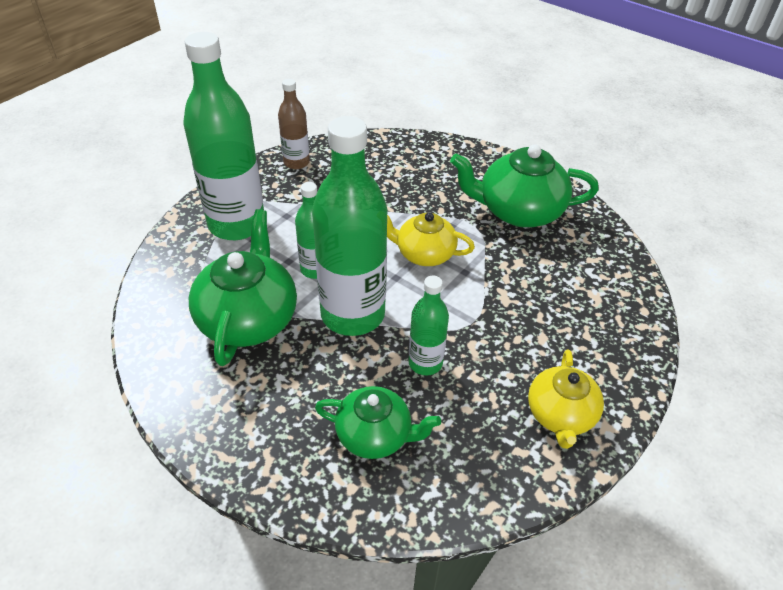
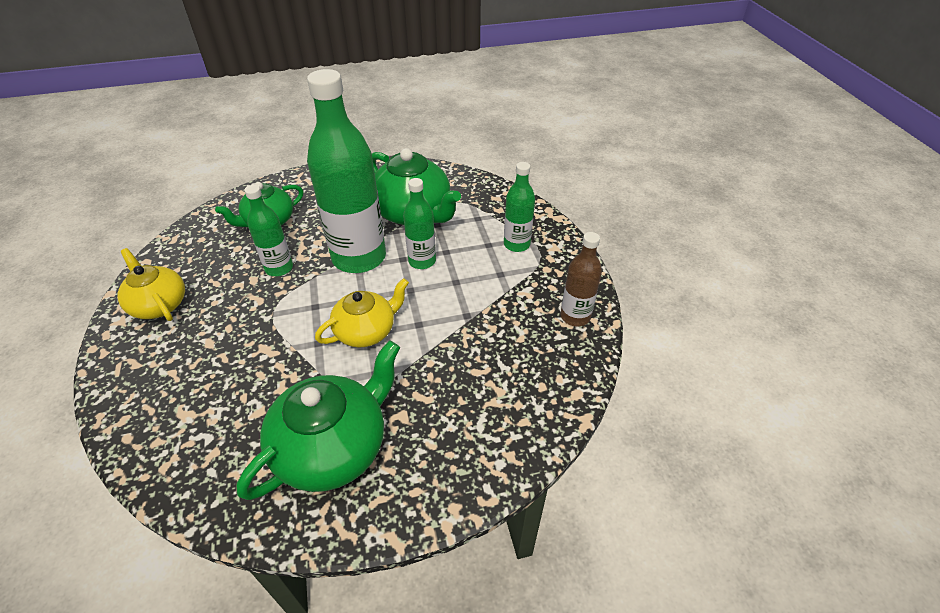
camera: 130 degrees right, 0 degrees up
green bottle [183,32,264,240] -> green bottle [504,162,535,252], size x0.51

